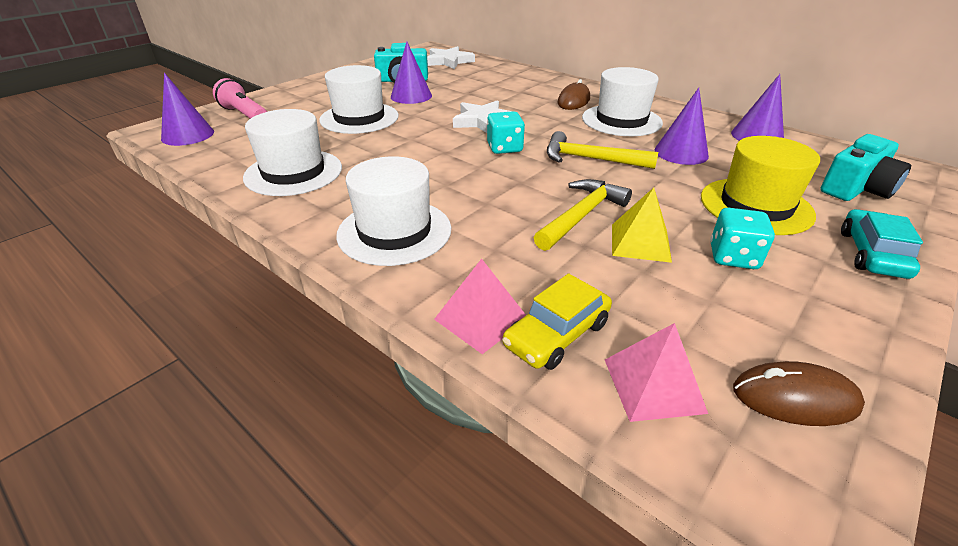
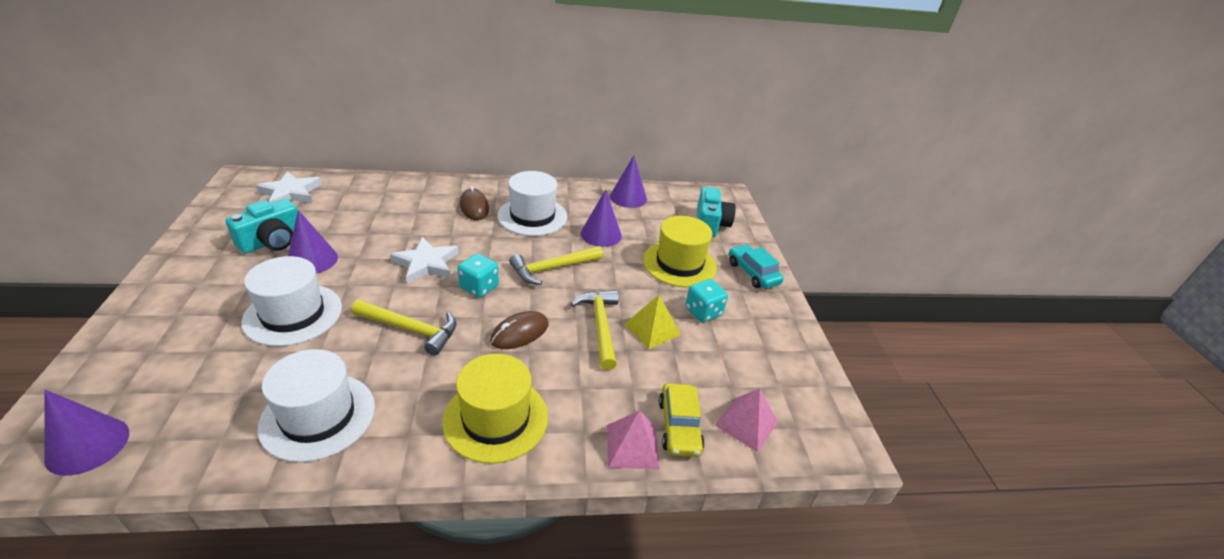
camera: 50 degrees left, 0 degrees up
pink flashlight [213,78,267,119] -> none
white hat [336,156,451,266] -> yellow hat [442,354,548,464]
brown mouse [733,361,865,426] -> brown mouse moved to [490,311,549,349]
none -> yellow hammer [352,300,457,356]

